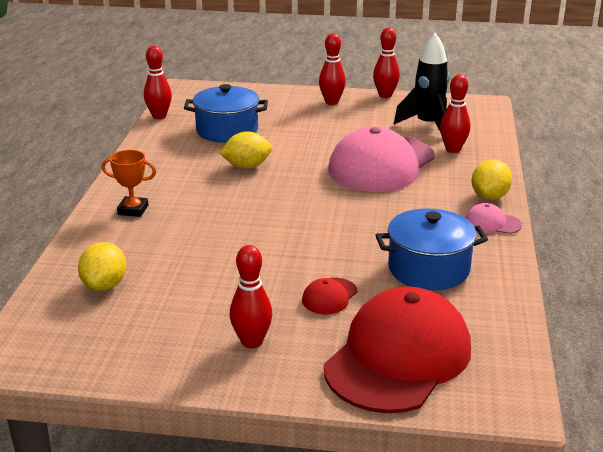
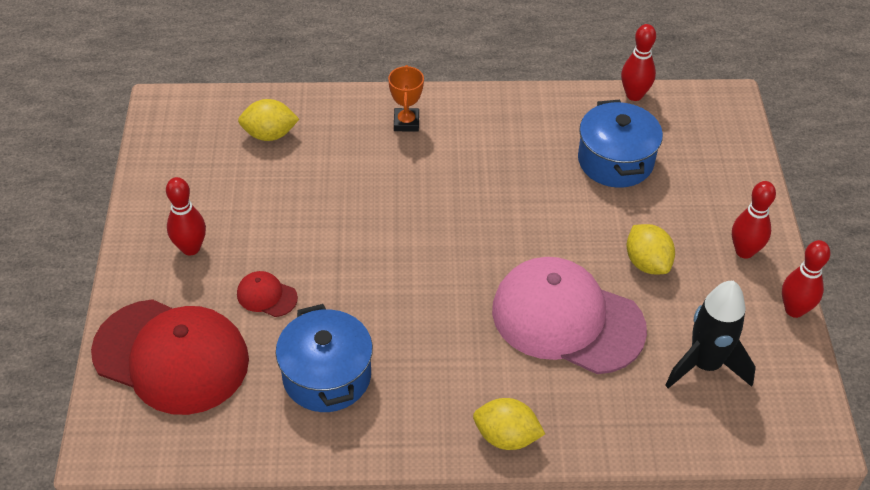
camera: 80 degrees right, 20 degrees up
yellow lemon [219,131,272,169] -> yellow lemon moved to [626,224,675,274]
red bowling pin [440,74,470,153] -> none
pink cap [465,203,522,234] -> none

